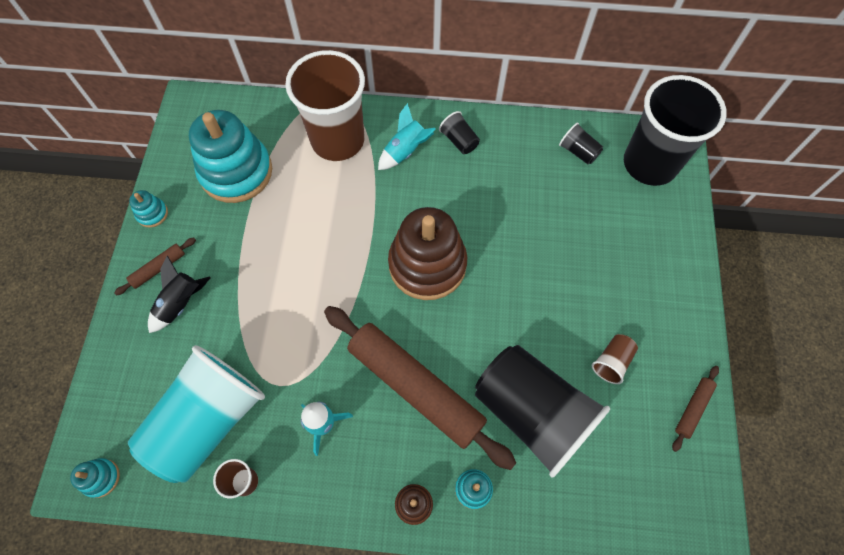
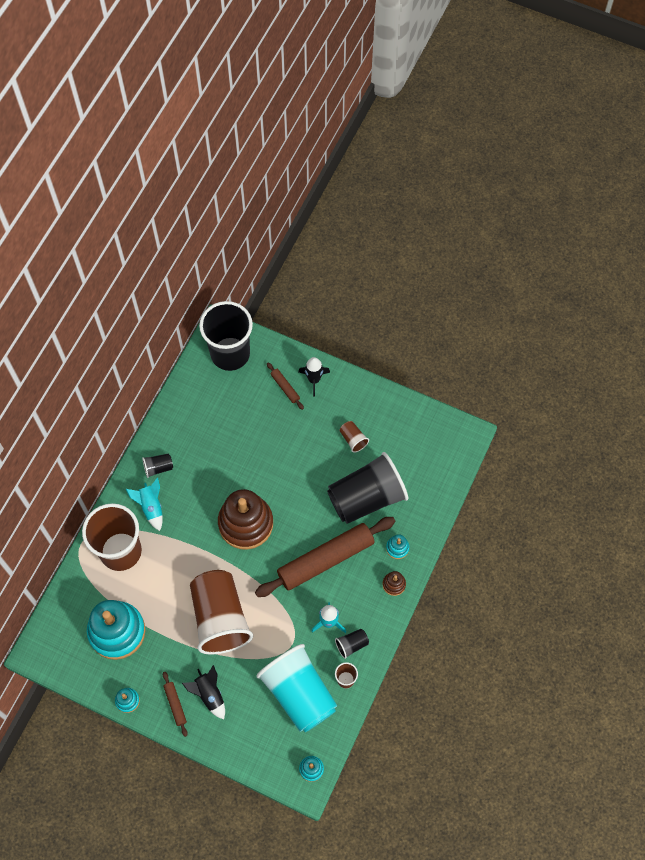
camera: 70 degrees left, 0 degrees up
black cup [559,123,603,164] -> black cup moved to [335,629,369,659]
brown rolling pin [672,366,719,452] -> brown rolling pin moved to [267,362,304,410]
none -> brown cup [190,570,253,654]
none -> black rocket [298,357,330,397]

